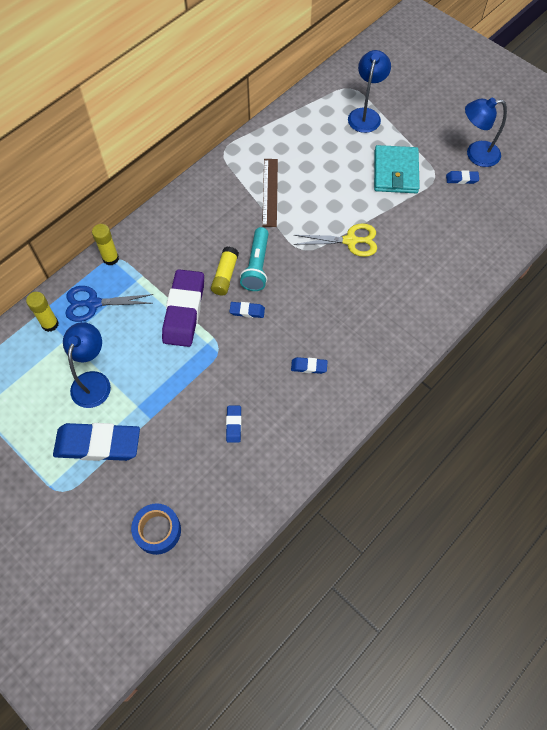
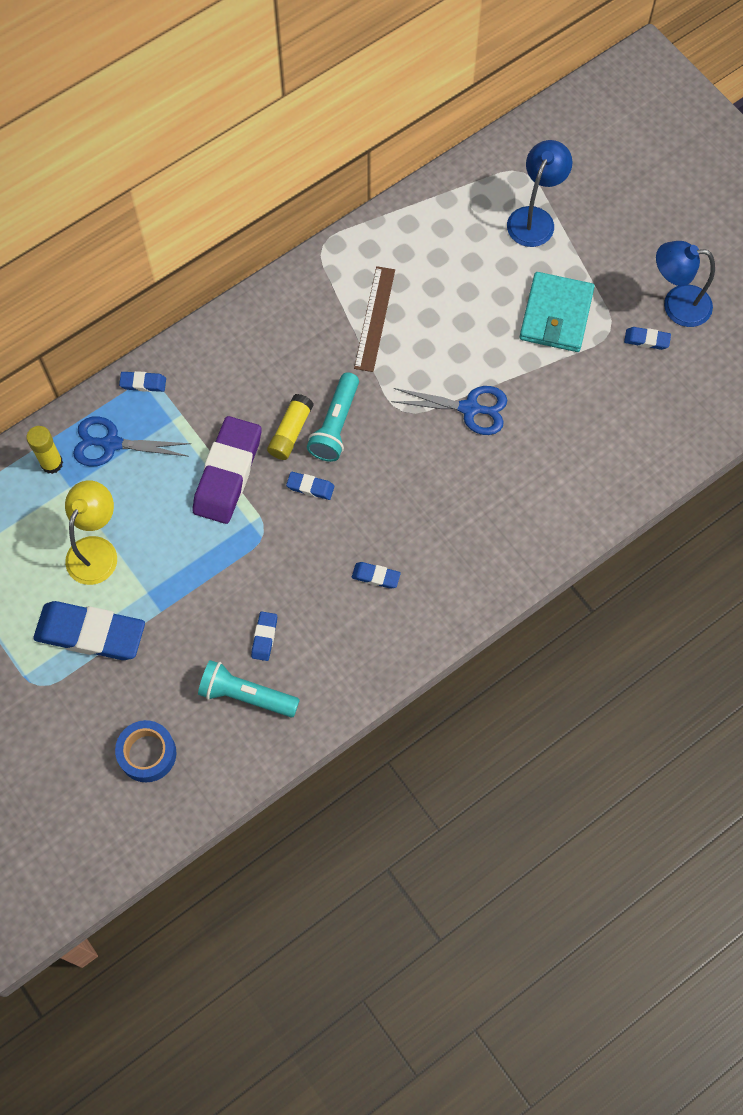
camera: 10 degrees right, 5 degrees up
blue lamp [63,322,111,408] -> yellow lamp [65,481,117,585]
yellow glue stick [92,224,119,266] -> blue eraser [119,371,166,392]
yellow scissors [294,223,377,257] -> blue scissors [391,386,507,435]
none -> turquoise flashlight [198,660,300,717]

